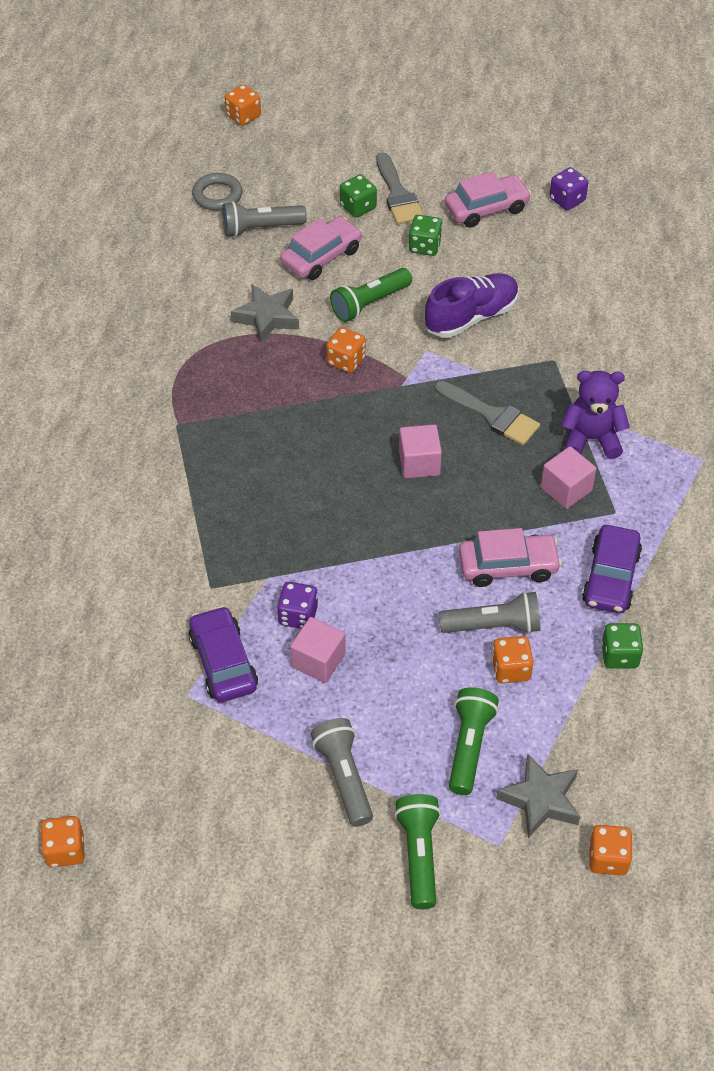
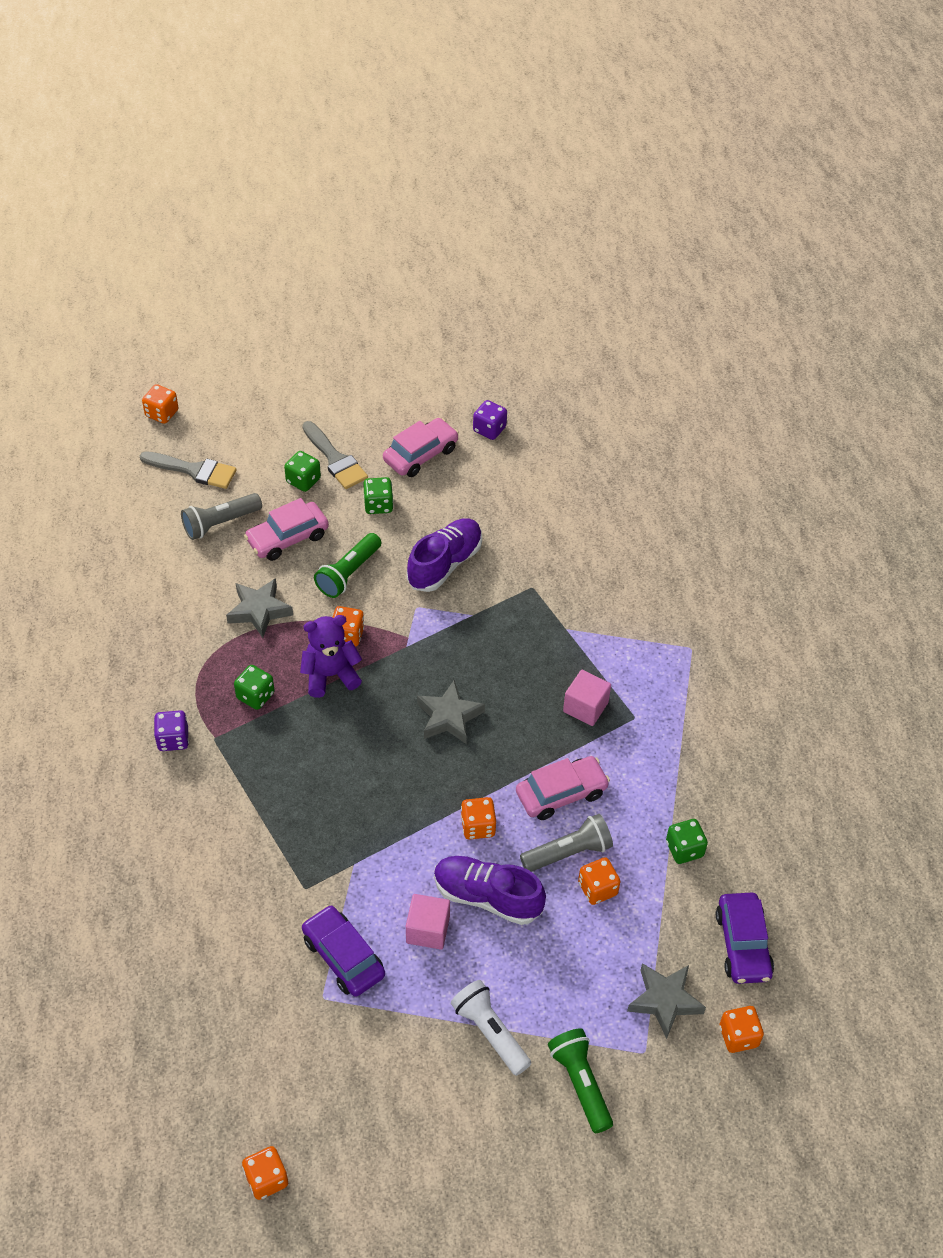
camera: 20 degrees left, 0 degrees up
grey ring [192,173,242,211] -> none
purple dice [277,582,318,629] -> purple dice moved to [154,710,189,751]
pink car [280,216,362,280] -> pink car turned 150 degrees counterclockwise [244,498,329,561]
grey flashlight [311,718,373,827] -> white flashlight [451,980,531,1076]
pink cube [399,424,442,478] -> grey star [417,680,485,744]
grey brush [435,381,540,445] -> grey brush moved to [140,451,237,489]
green flashlight [449,687,499,795] -> none
purple teddy bear [561,371,630,459] -> purple teddy bear moved to [300,615,362,698]
purple car [582,525,642,614] -> purple car moved to [716,893,774,984]
none -> green dice [234,665,275,710]
none -> purple shoe [434,856,546,925]
none -> orange dice [461,797,496,840]

